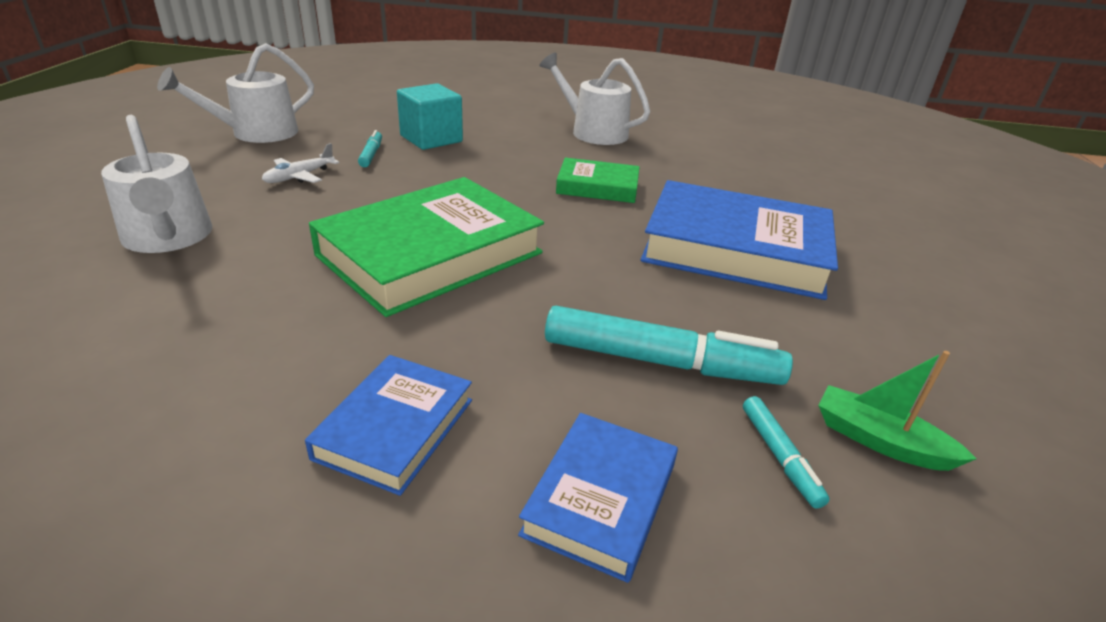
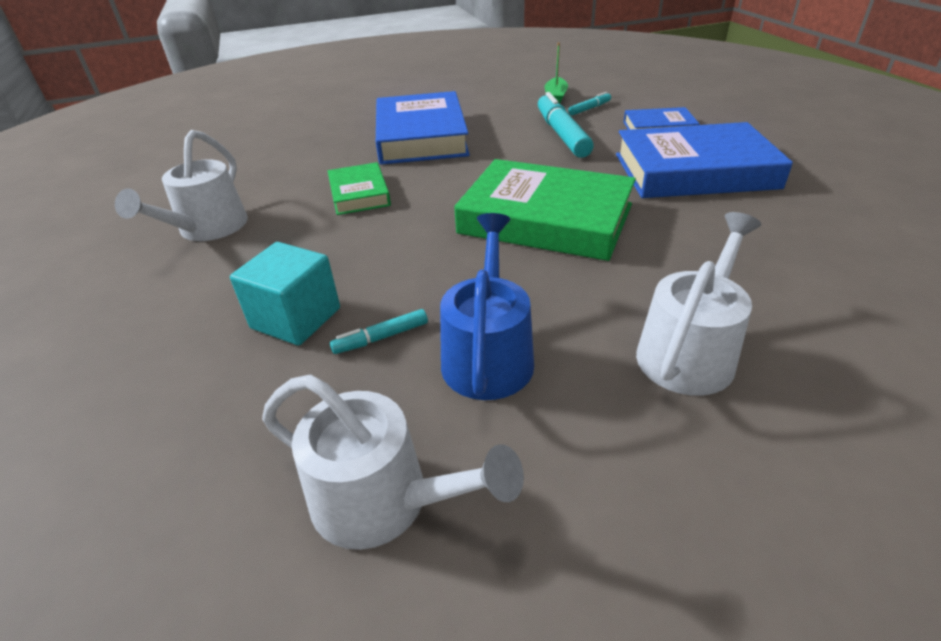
camera: 110 degrees left, 5 degrees up
white plane [262,143,339,183] -> blue watering can [440,213,534,400]
blue book [305,355,472,496] -> blue book [616,122,793,198], size x1.90

